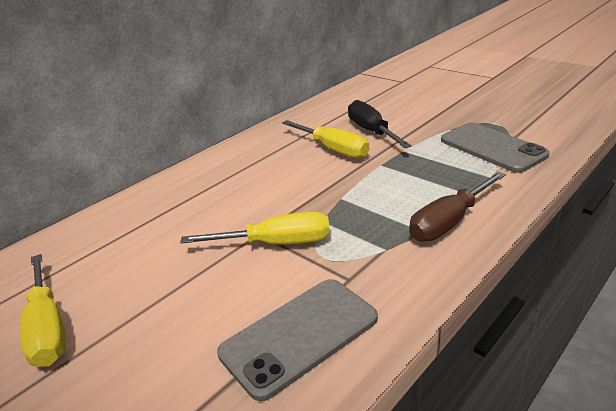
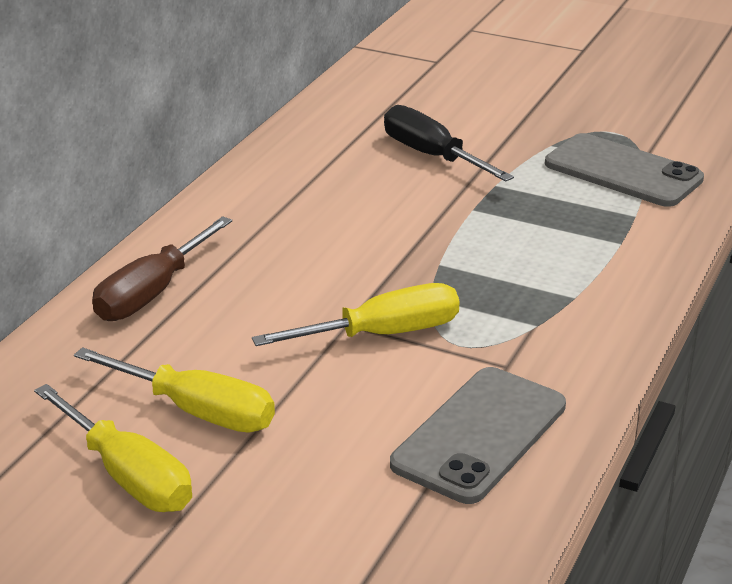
camera: 20 degrees left, 0 degrees up
yellow screwdriver [282,120,369,159] -> yellow screwdriver moved to [74,347,275,433]
brown screwdriver [409,172,506,242] -> brown screwdriver moved to [92,216,232,321]

